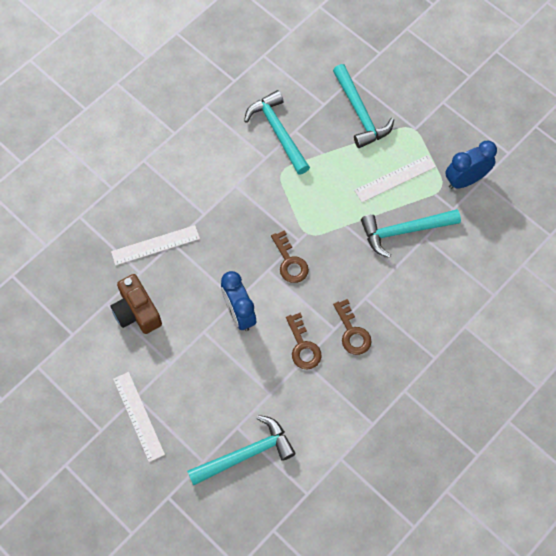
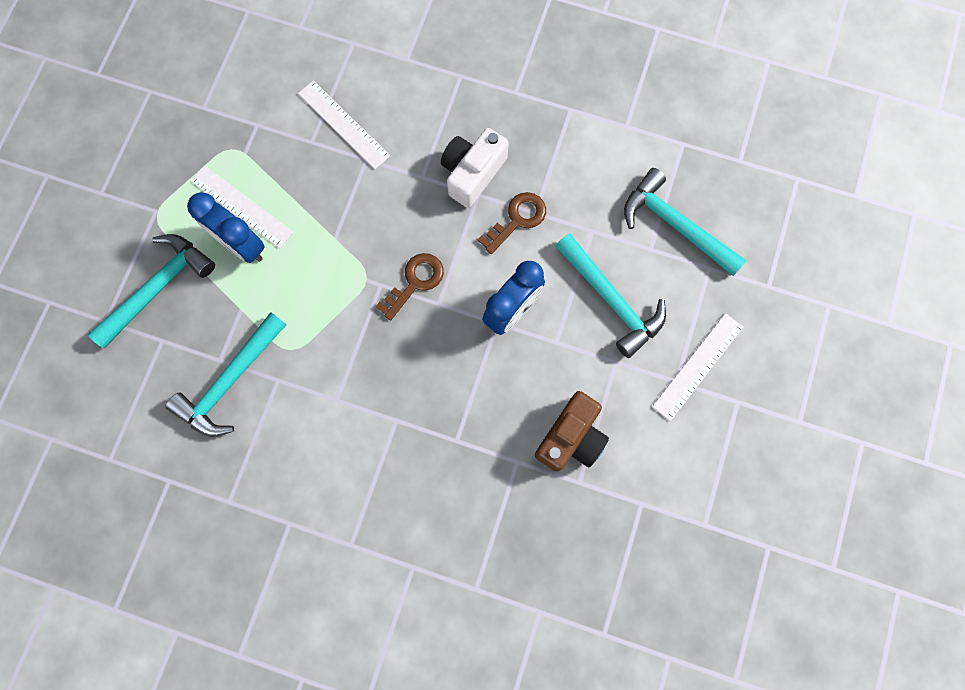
camera: 115 degrees left, 10 degrees up
white ruler [111,225,200,265] -> white ruler moved to [298,80,391,169]
brown key [333,299,372,355] -> white camera [441,128,508,208]
turquoise hammer [361,209,461,258] -> turquoise hammer moved to [556,234,666,358]
blue clock [445,140,497,189] -> blue clock moved to [187,192,265,263]

